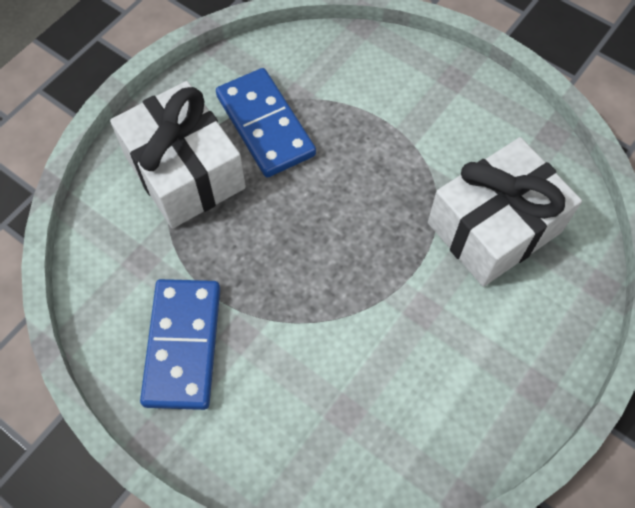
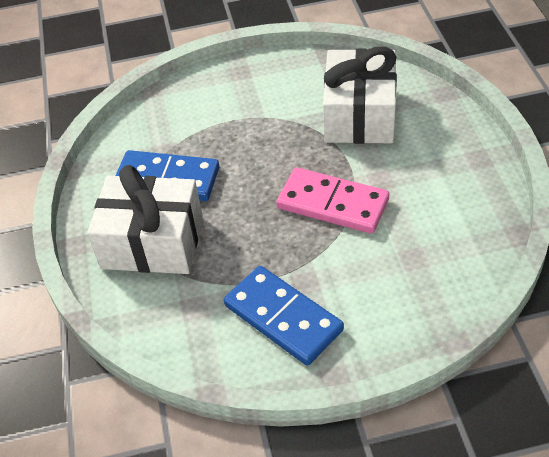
camera: 45 degrees left, 15 degrees down
none -> pink domino [277,167,389,234]

